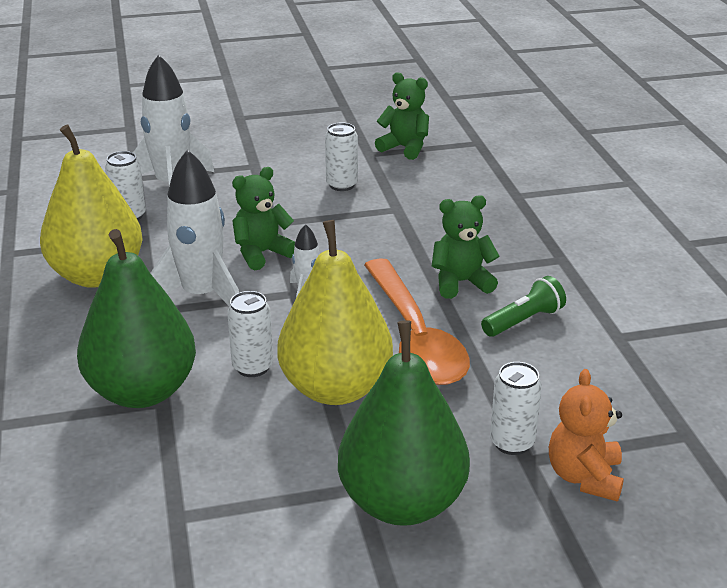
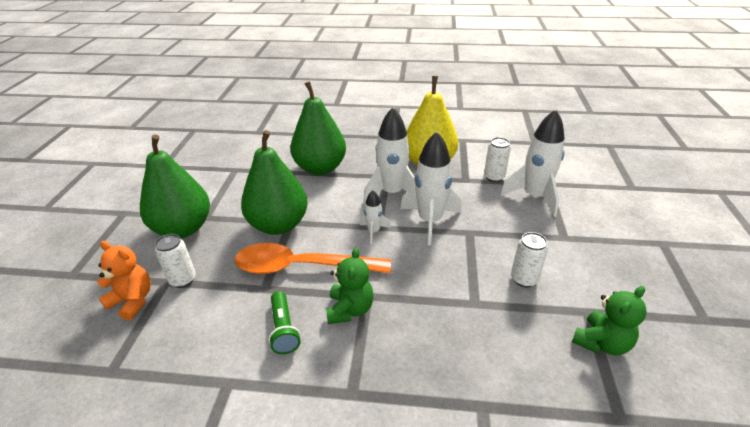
camera: 110 degrees right, 5 degrees up
white can [227,291,273,377] -> none
green teddy bear [232,167,295,270] -> white rocket [400,131,461,245]
yellow pear [277,220,393,405] -> green pear [241,130,308,235]

